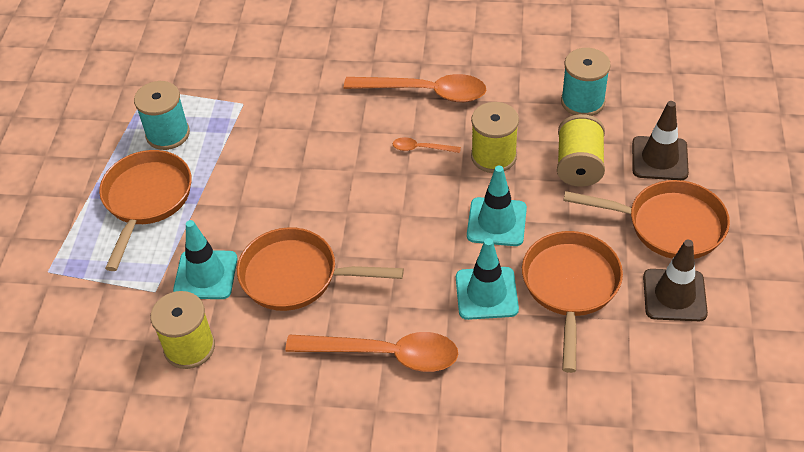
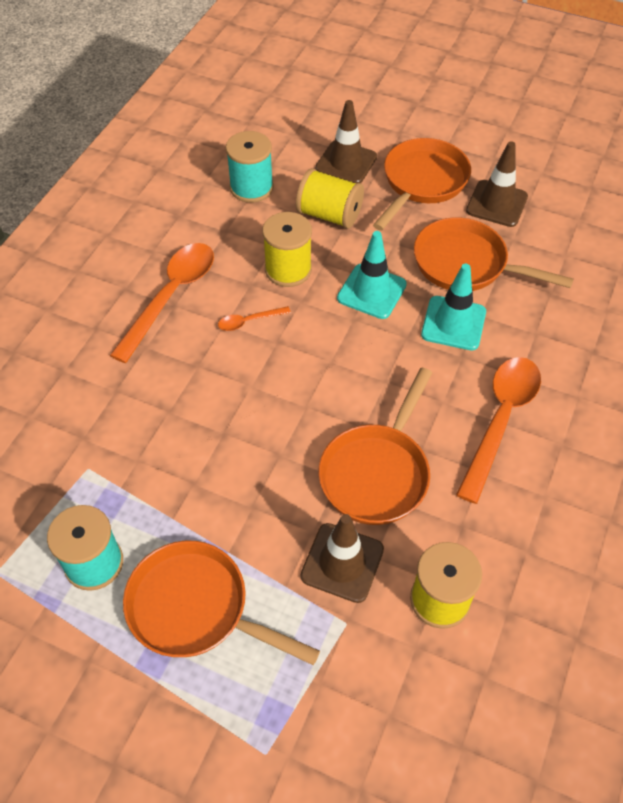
camera: 75 degrees left, 5 degrees up
turquoise traffic cone [173,220,237,299] -> brown traffic cone [301,514,384,603]
orange spoon [393,137,461,153] -> orange spoon turned 45 degrees clockwise [218,306,291,331]

